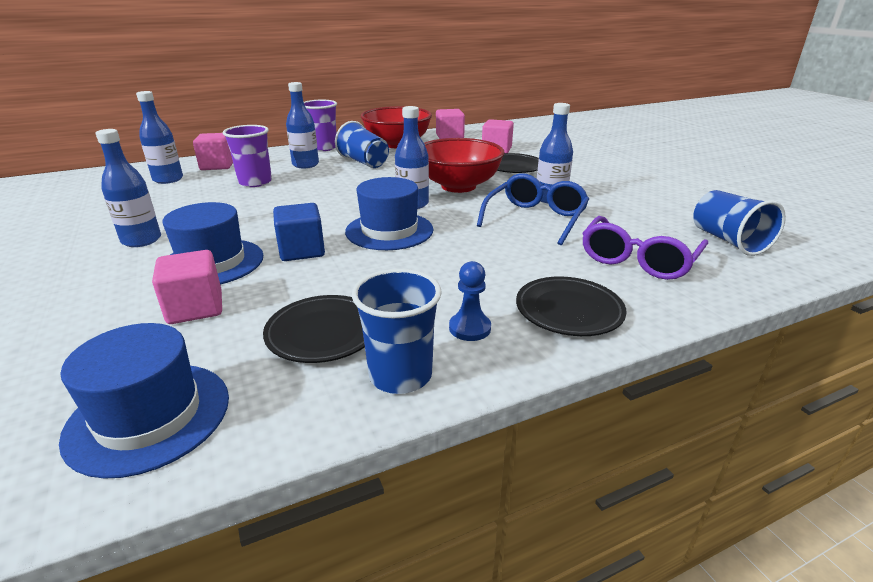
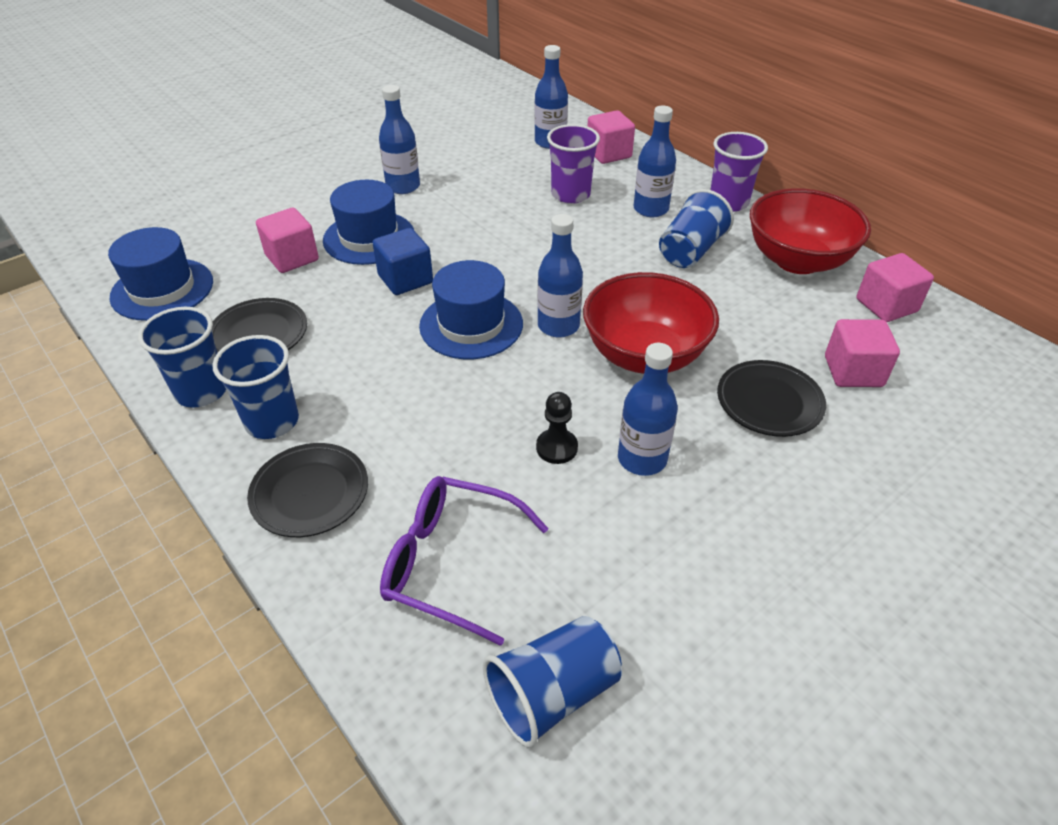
camera: 75 degrees right, 15 degrees up
blue pawn [449,261,491,341] -> blue cup [213,335,299,439]
blue glasses [477,174,589,245] -> black pawn [536,392,578,464]

